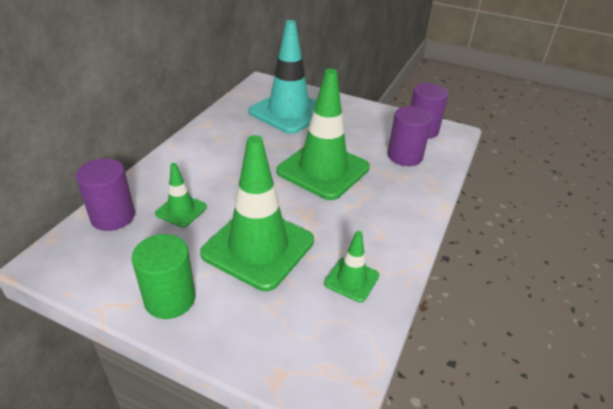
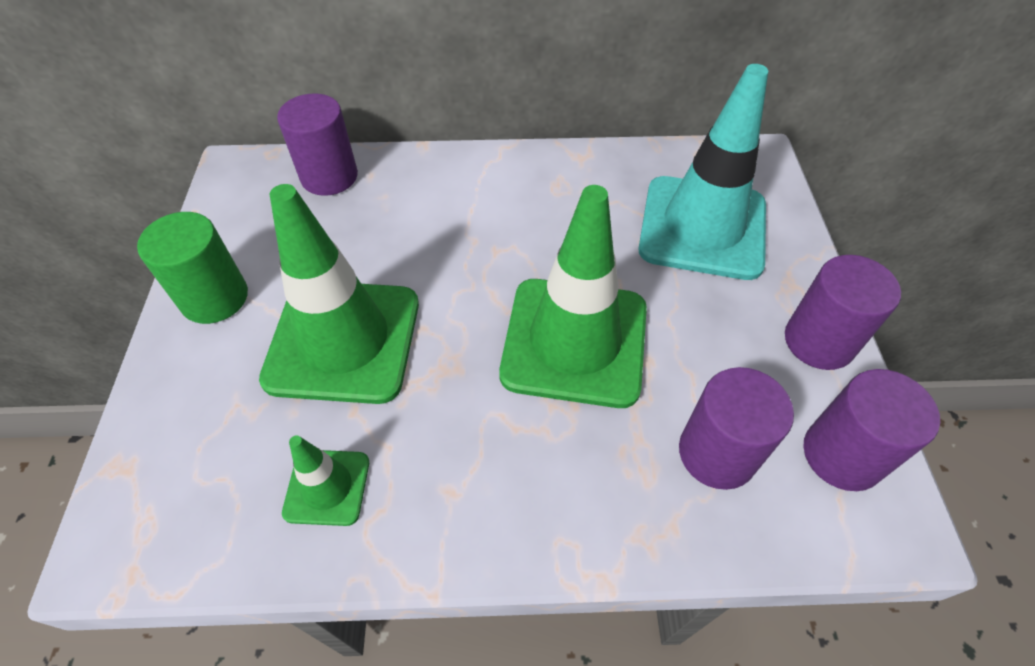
camera: 65 degrees right, 15 degrees up
green traffic cone [155,163,207,228] -> none
none -> purple cylinder [785,255,901,370]

